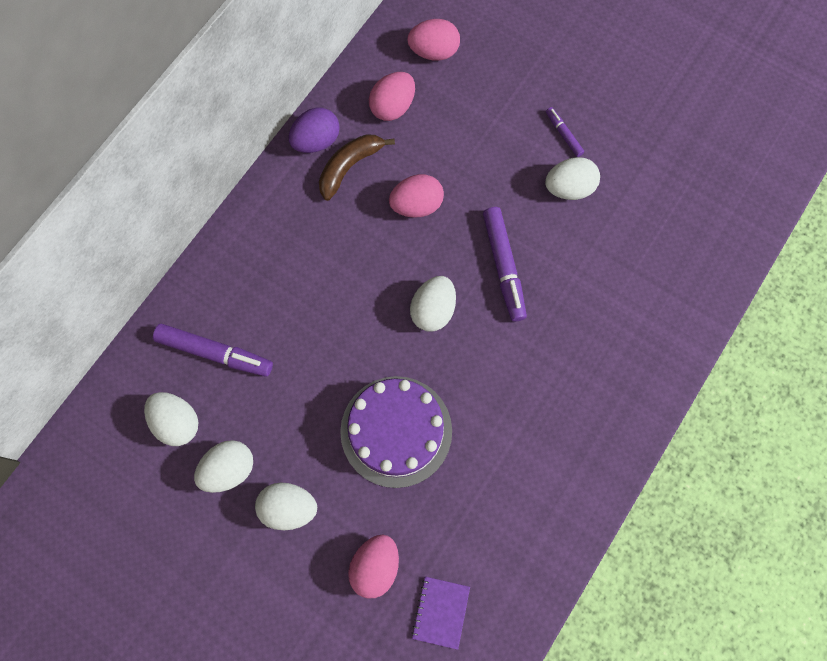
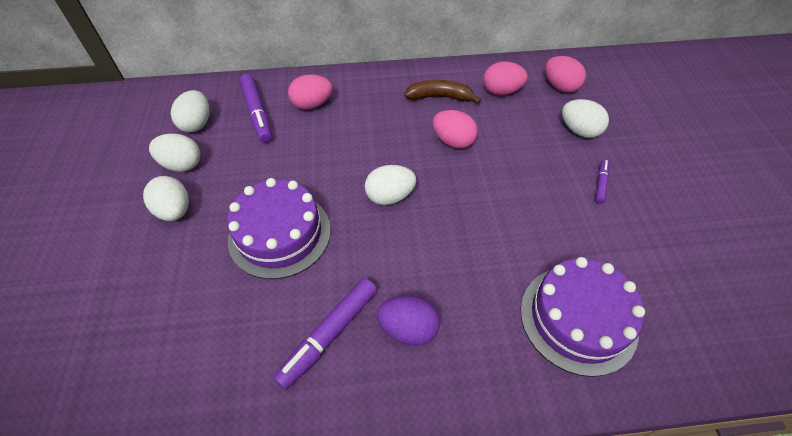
camera: 50 degrees right, 20 degrees down
purple egg [289,107,340,153] -> purple egg moved to [377,296,440,346]
pink egg [348,535,399,598] -> pink egg moved to [288,74,333,110]
purple notebook [411,577,470,650] -> none
purple marker [483,207,527,322] -> purple marker moved to [273,278,377,390]
white egg [545,157,600,200] -> white egg moved to [562,99,609,138]
none -> purple cake [520,257,645,377]

